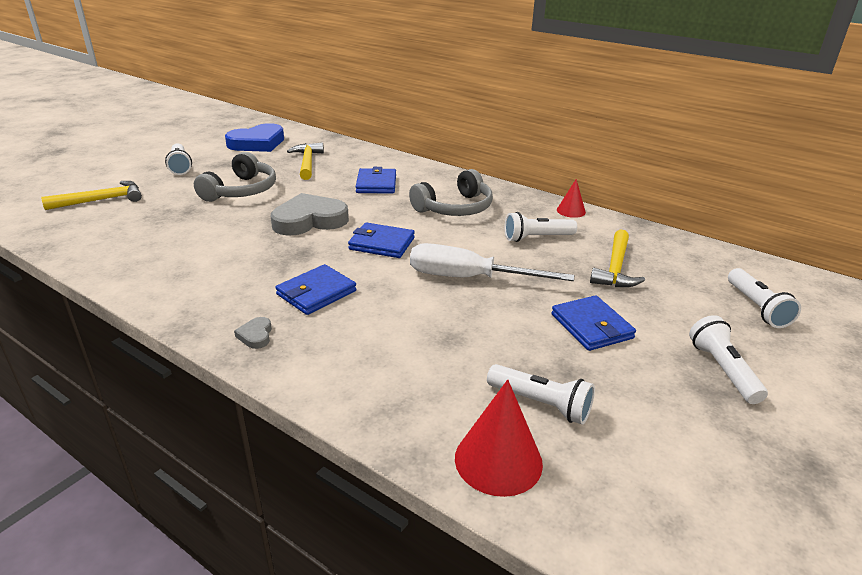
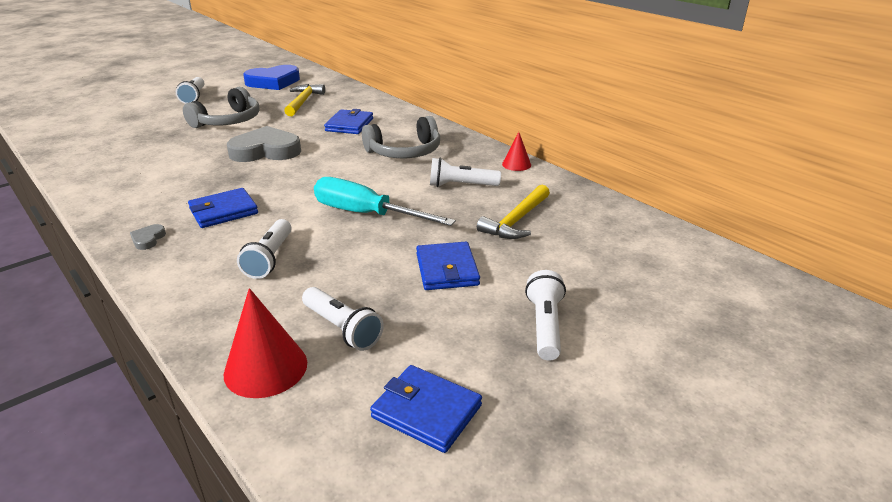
camera: 15 degrees right, 0 degrees up
yellow hammer [41,181,142,210] -> none
blue wallet [348,222,415,258] -> blue wallet moved to [370,365,482,453]
white screwdriver [410,243,574,281] -> turquoise screwdriver [314,177,456,226]
white flashlight [728,268,801,328] -> white flashlight moved to [237,219,292,279]

